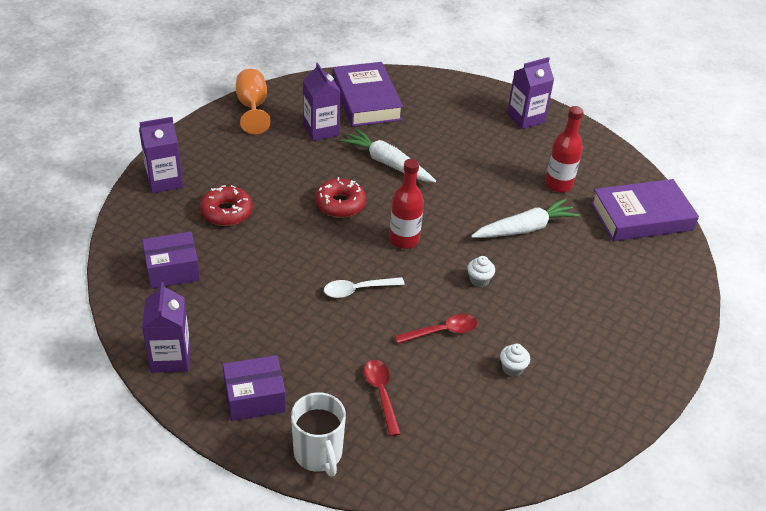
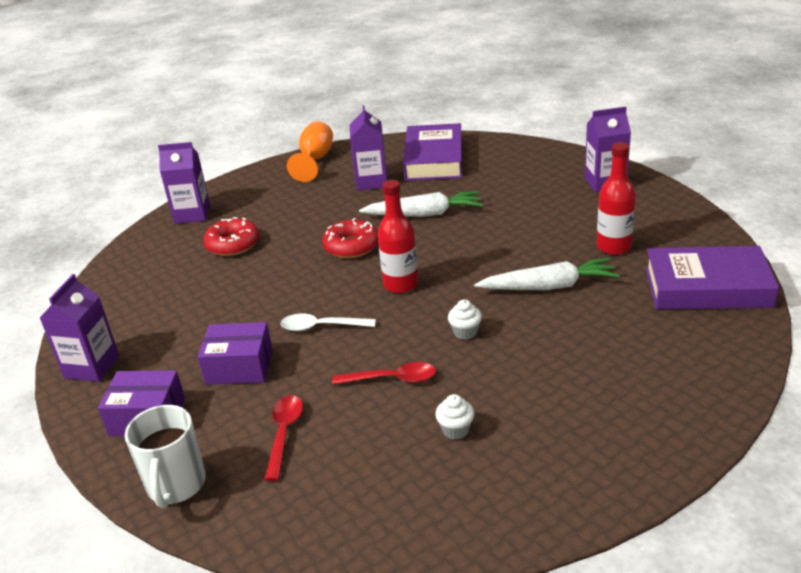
camera: 25 degrees right, 10 degrees down
purple box [142,231,200,289] -> purple box moved to [198,322,273,385]
white carrot [341,129,436,182] -> white carrot turned 120 degrees clockwise [359,191,483,217]

